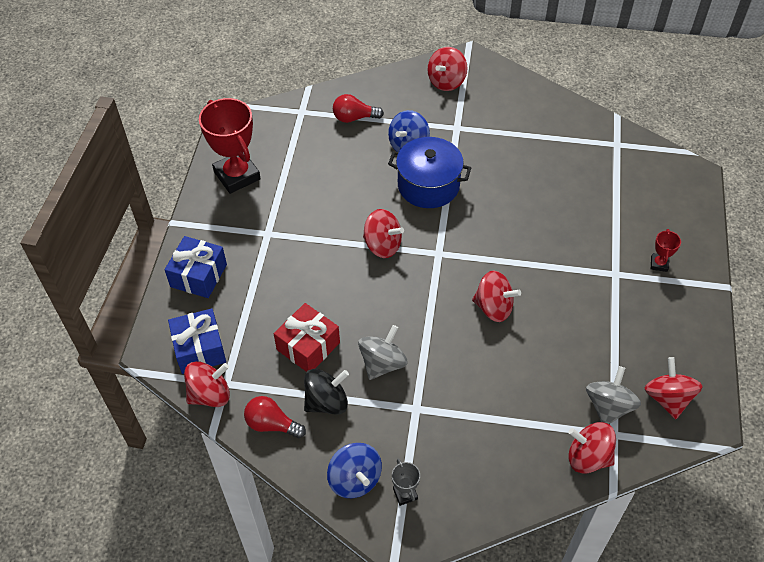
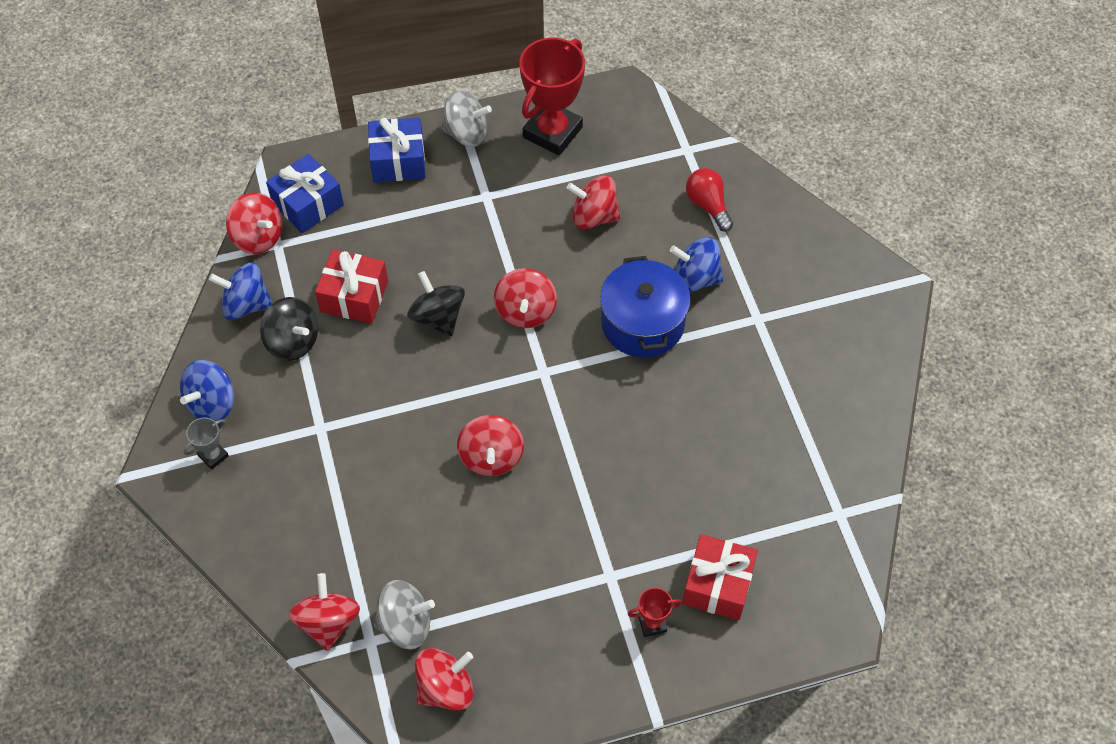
camera: 65 degrees right, 5 degrees up
red light bulb [244,396,306,438] -> blue spinning top [209,262,273,320]
grey spinning top [358,325,407,380] -> grey spinning top moved to [441,90,492,147]
red spinning top [428,47,468,91] -> red spinning top moved to [567,175,621,229]
none -> black spinning top [407,271,465,336]
none -> red gift [682,534,758,620]

